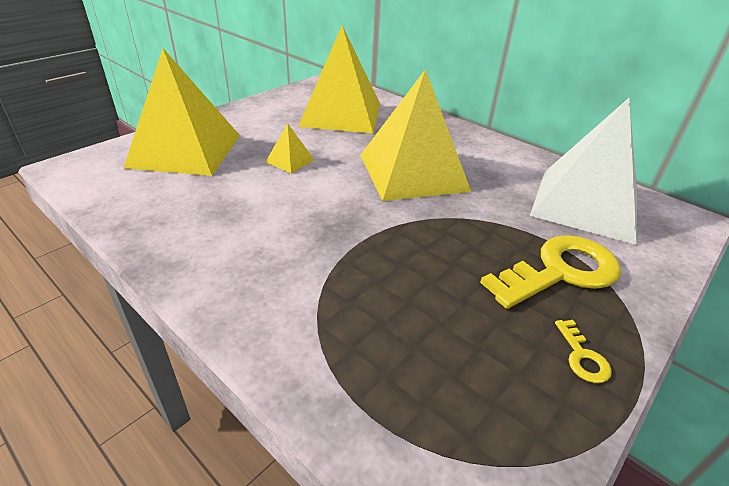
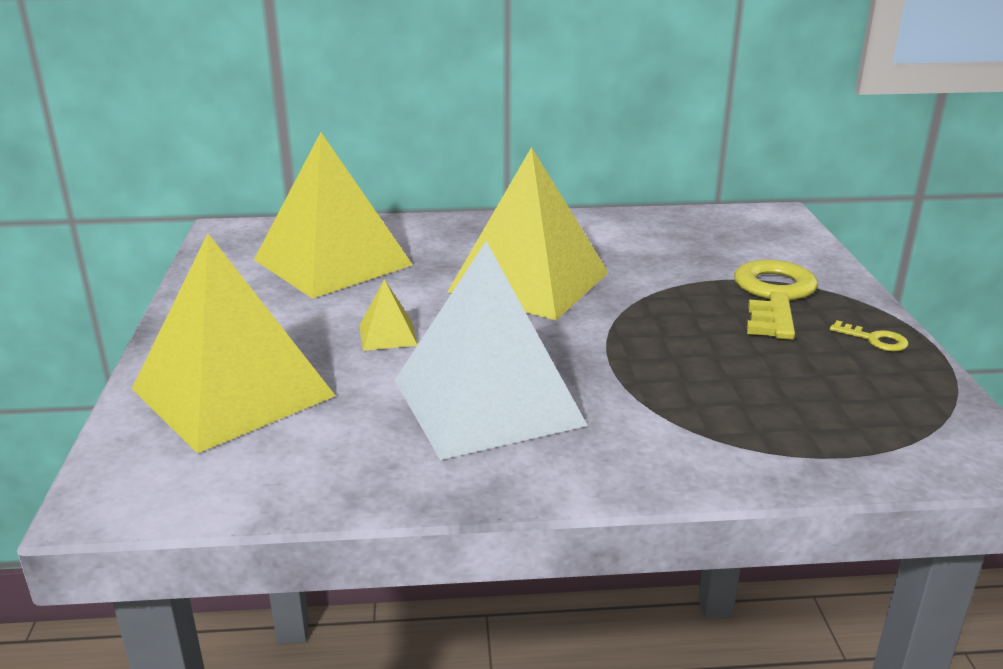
camera: 45 degrees left, 10 degrees down
white pyramid [530,98,637,245] -> white pyramid moved to [395,241,588,460]

